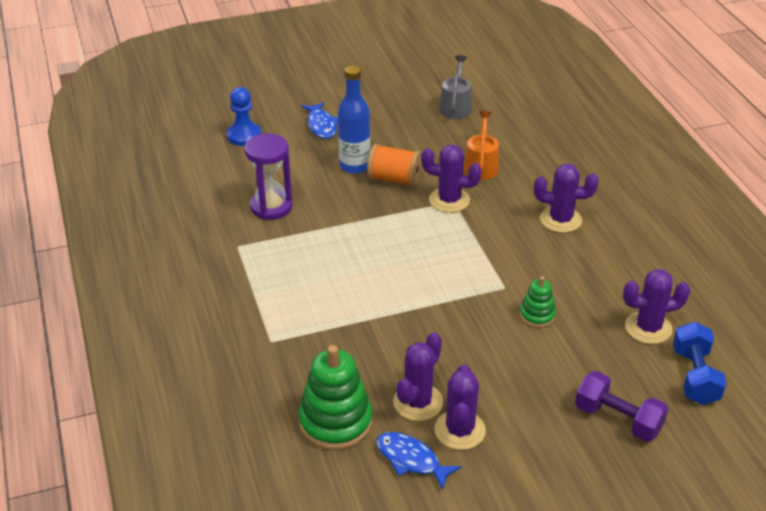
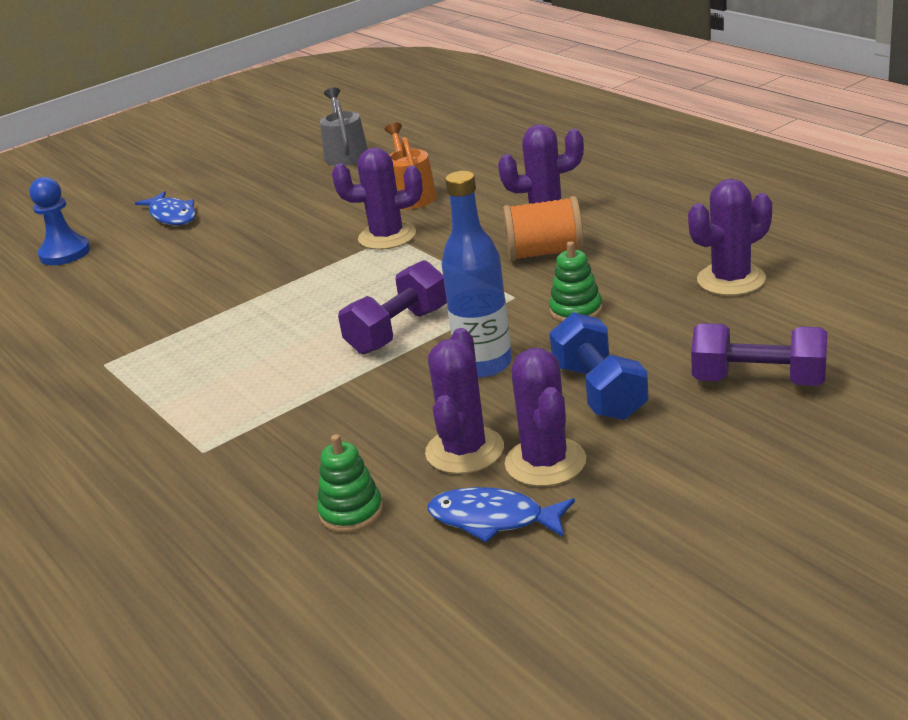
camera: 15 degrees left, 10 degrees down
purple hourglass [244,133,293,220] -> none
green stacking toy [298,345,372,450] -> green stacking toy [317,434,383,533], size x0.53
blue bottle [338,65,370,174] -> blue bottle moved to [441,171,512,378]
orange spool [367,144,422,187] -> orange spool moved to [503,196,584,261]
blue dumbbell [673,322,727,405] -> blue dumbbell moved to [549,312,649,420]
none -> purple dumbbell [338,260,447,354]

